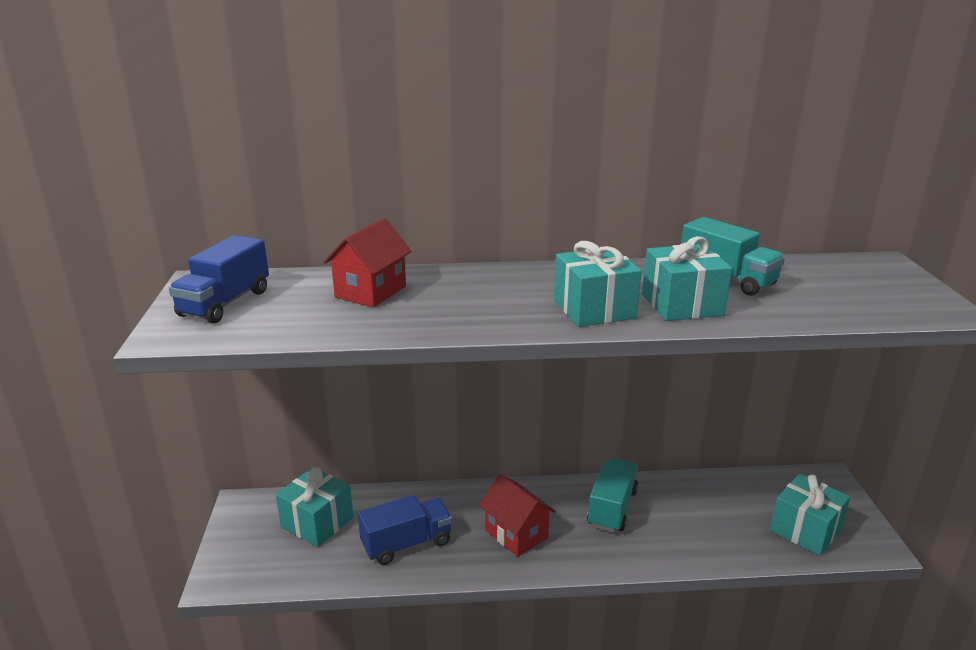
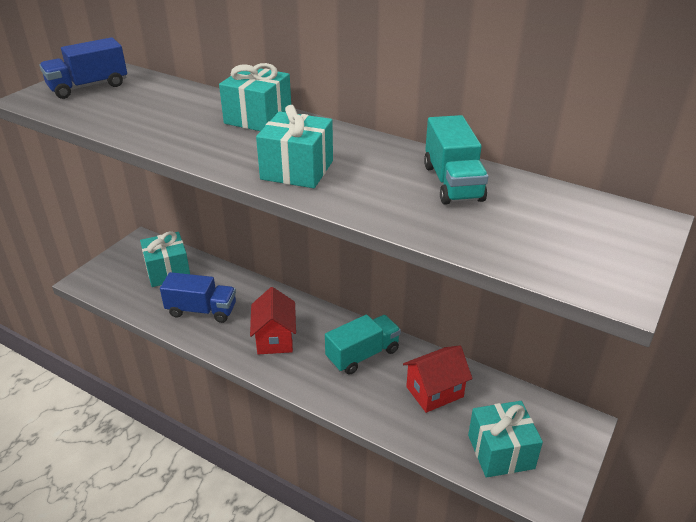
camera: 35 degrees right, 10 degrees up
red house [323,218,412,307] -> red house moved to [403,345,473,413]
turquoise gift [642,236,732,321] -> turquoise gift moved to [219,63,291,131]

